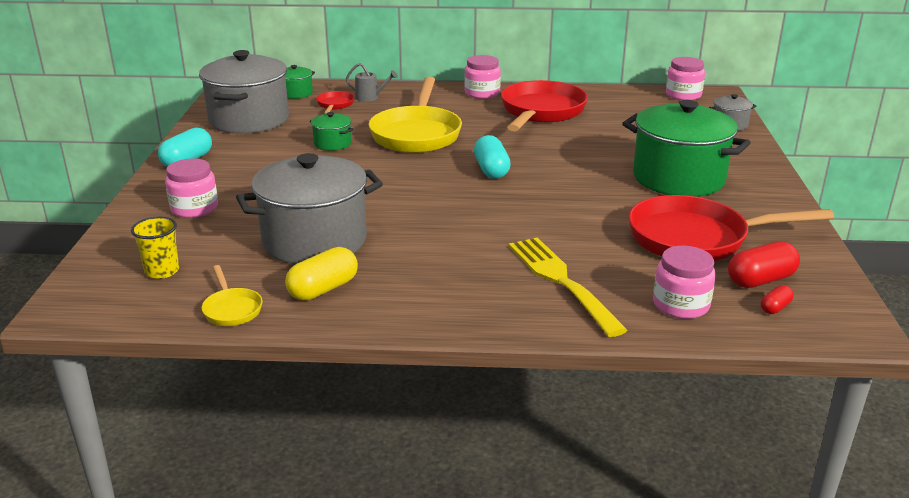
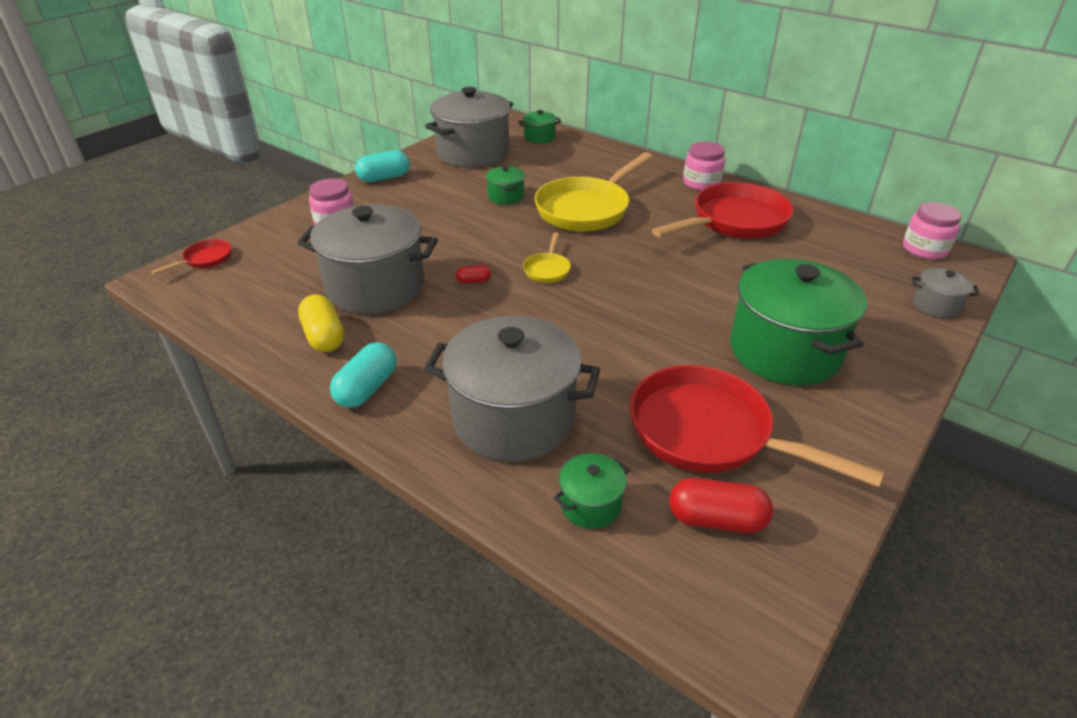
camera: 35 degrees right, 10 degrees up
yellow cup [131,217,179,279] -> none
yellow pan [202,265,262,326] -> yellow pan moved to [523,232,571,283]
yellow capsule [285,247,358,301] -> yellow capsule turned 75 degrees clockwise [298,294,344,352]
red pan [316,91,354,114] -> red pan moved to [151,239,232,275]
grey watering can [346,63,398,102] -> none
turquoise capsule [474,135,511,179] -> turquoise capsule moved to [330,342,396,408]
yellow fork [509,237,628,337] -> grey pot [424,316,600,462]
pink jar [653,245,716,319] -> green pot [554,454,630,529]
red capsule [761,285,793,314] -> red capsule moved to [456,265,491,284]

